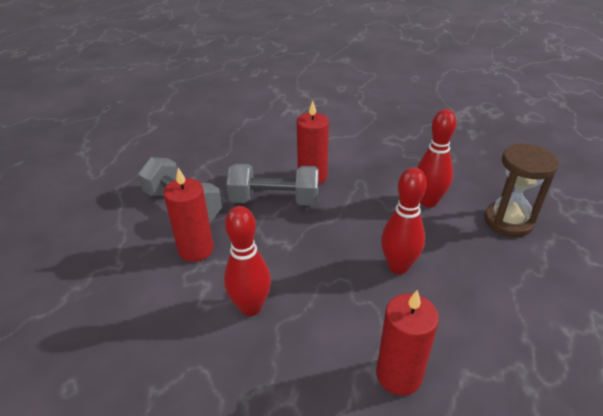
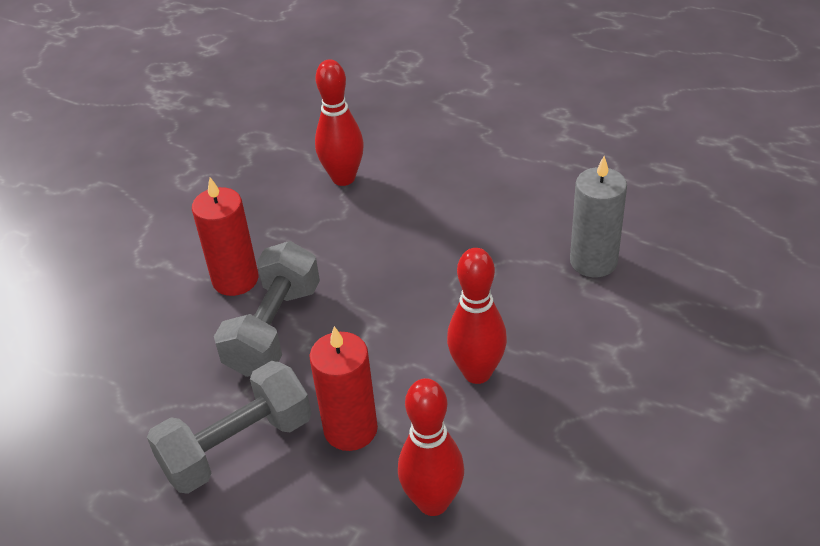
camera: 75 degrees left, 5 degrees up
red candle [376,290,439,396] -> grey candle [570,156,627,277]
red bowling pin [381,167,427,274] -> red bowling pin moved to [398,378,464,516]
brown hourglass [484,143,559,237] -> none

